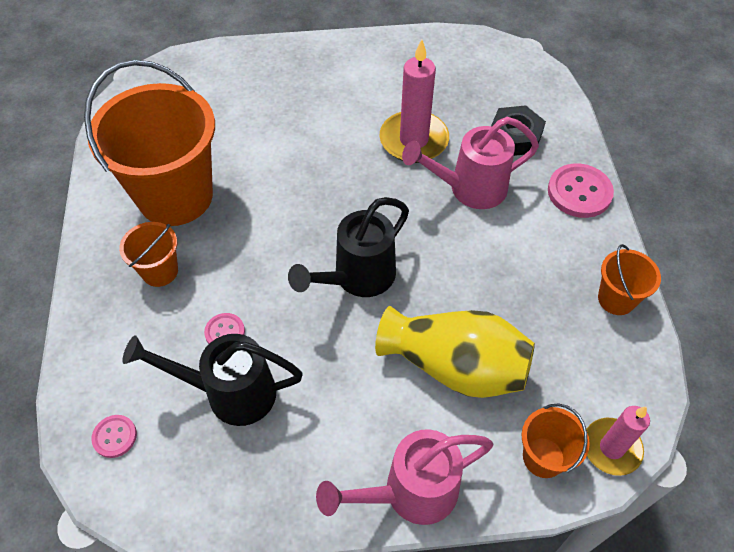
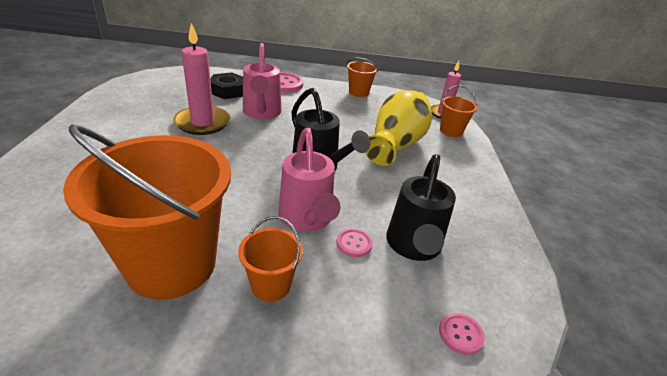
camera: 85 degrees left, 20 degrees down
pink watering can [316,429,493,525] -> pink watering can moved to [278,128,341,232]

